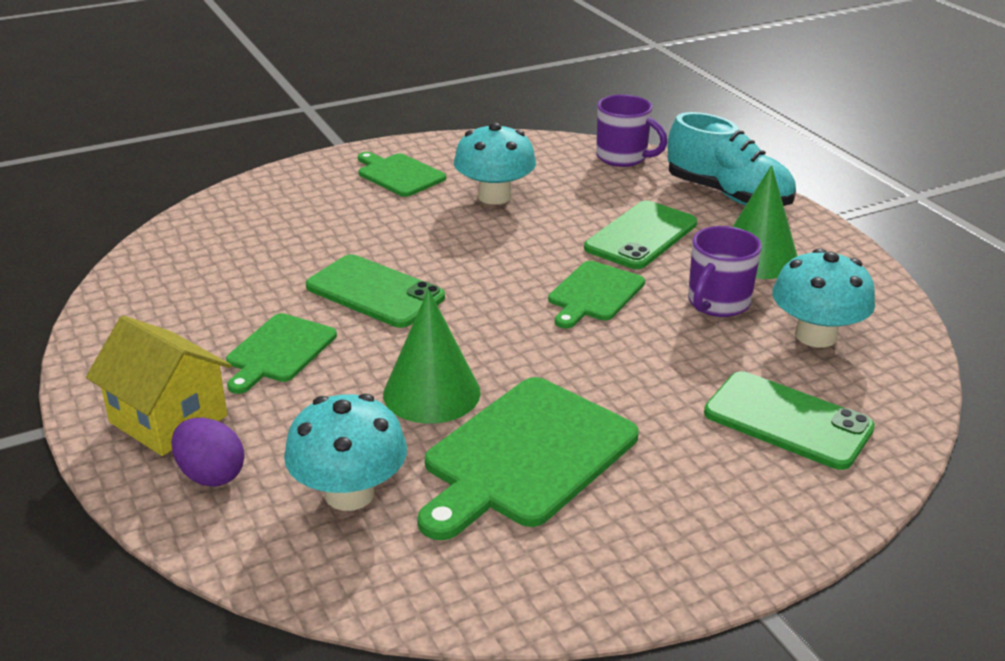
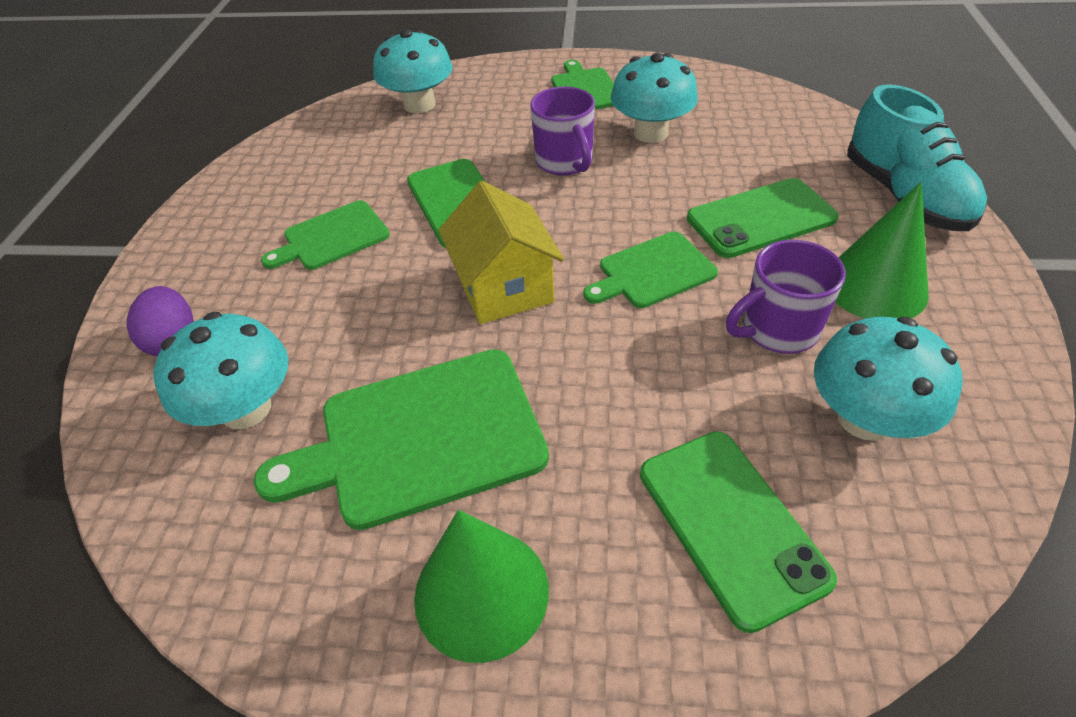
camera: 35 degrees right, 15 degrees up
yellow house [86,316,232,456] -> yellow house moved to [438,181,564,324]
green cone [383,289,481,424] -> green cone moved to [414,510,549,663]
purple mug [596,95,667,167] -> purple mug moved to [530,87,595,176]
none -> turquoise mushroom [373,29,453,113]

